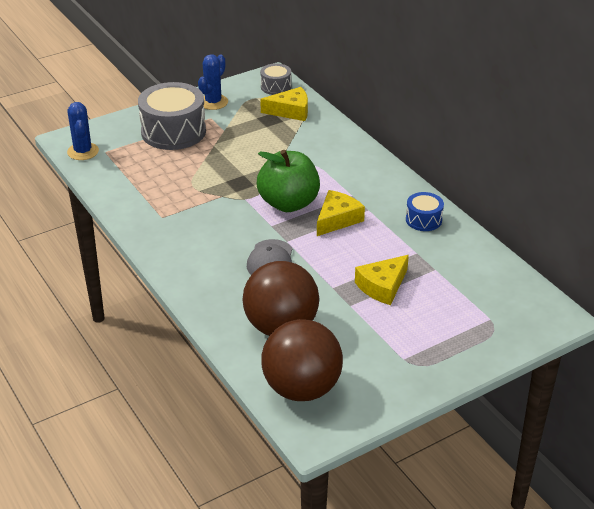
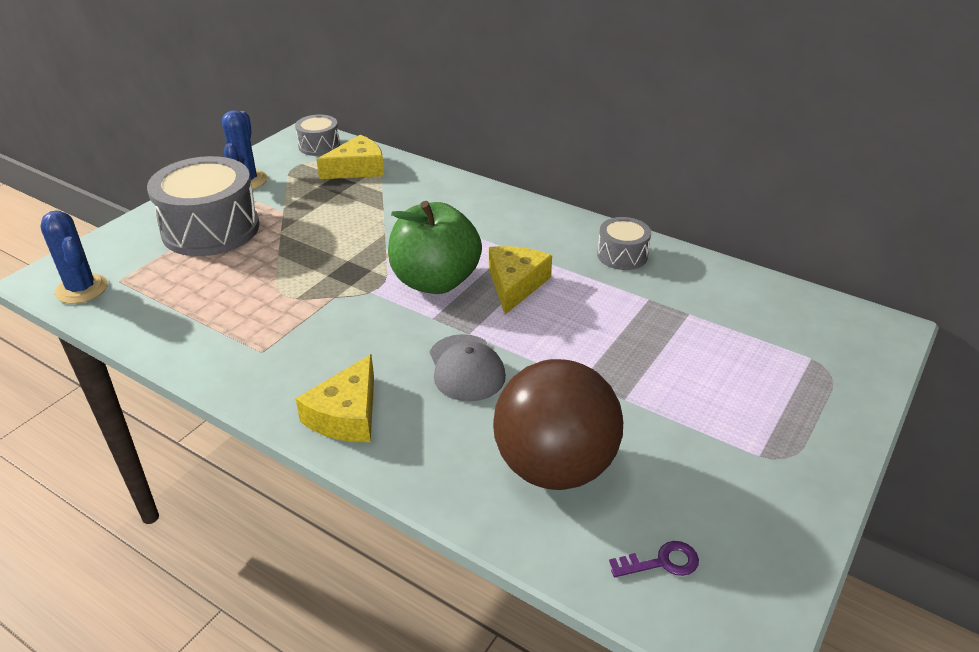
camera: 25 degrees left, 0 degrees up
brown ball [261,319,343,401] -> purple key [609,541,699,577]
yellow cheese [355,255,409,305] -> yellow cheese moved to [295,354,374,442]
blue drum [406,192,444,231] -> grey drum [597,217,651,270]

